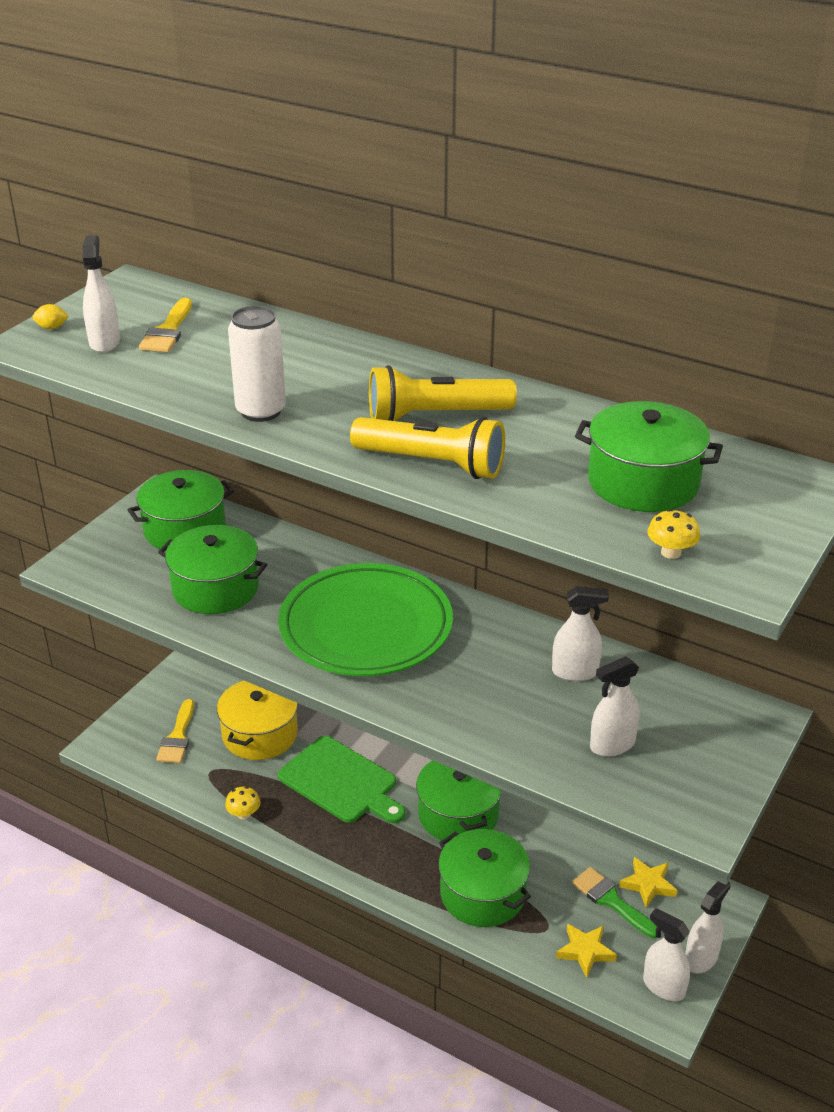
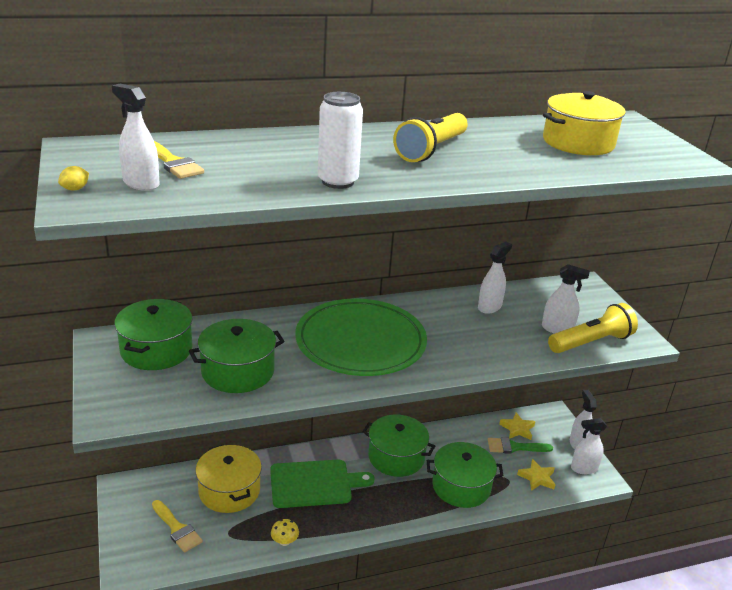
camera: 50 degrees left, 5 degrees down
yellow flashlight [350,417,505,479] -> yellow flashlight moved to [548,303,638,353]
green pot [575,401,723,512] -> yellow pot [543,91,626,155]
white spray bottle [590,656,640,756] -> white spray bottle turned 90 degrees counterclockwise [542,264,590,334]
yellow mushroom [647,509,700,559] -> none

